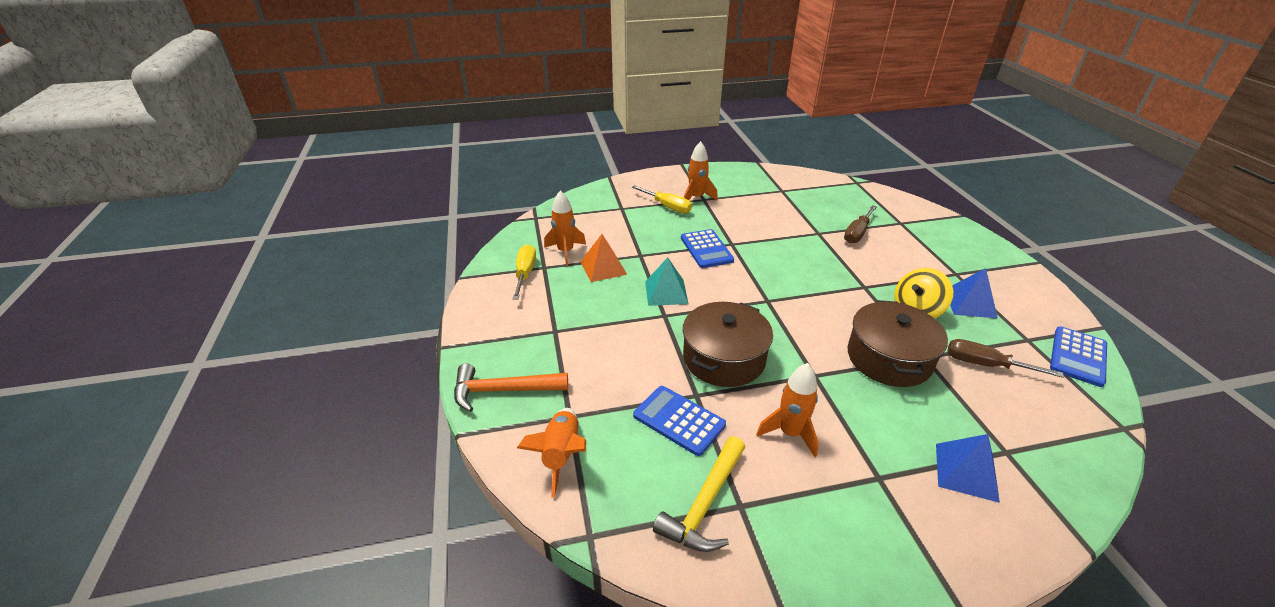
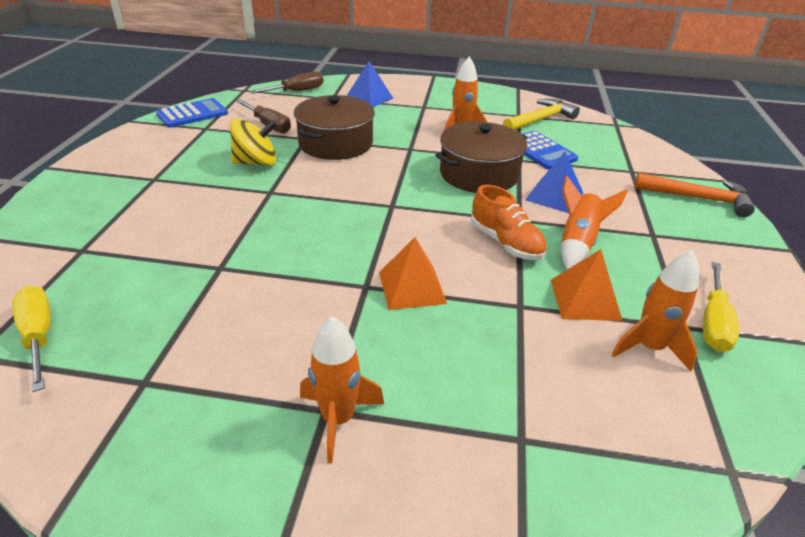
camera: 160 degrees left, 0 degrees up
orange rocket [517,408,586,498] -> orange rocket moved to [561,176,628,270]
yellow screwdriver [631,185,692,214] -> yellow screwdriver moved to [12,286,51,392]
turquoise pyramid [645,257,689,306] -> orange shoe [471,185,547,260]
blue calculator [681,229,734,268] -> orange pyramid [379,237,447,310]
brown screwdriver [844,205,877,244] -> brown screwdriver moved to [250,71,324,94]
blue pyramid [950,268,998,319] -> blue pyramid moved to [525,152,583,213]

